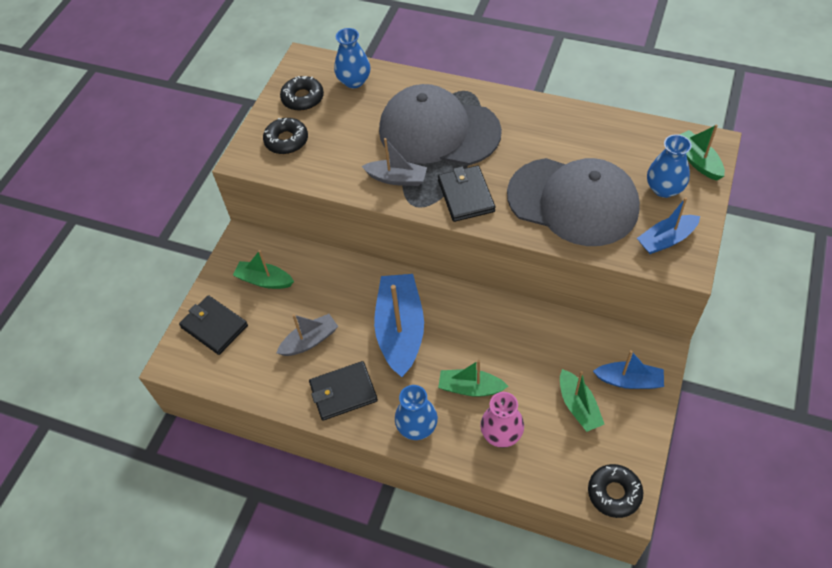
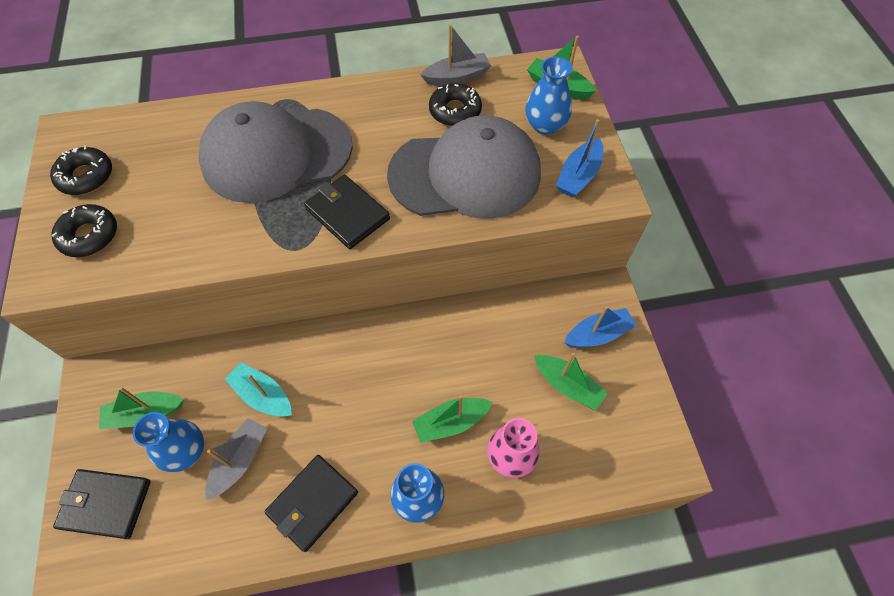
camera: 35 degrees left, 5 degrees up
blue vase [334,28,371,88] -> blue vase moved to [133,412,204,472]
grey boat [362,138,427,186] -> grey boat moved to [420,24,491,85]
blue boat [374,274,424,377] -> none
black donut [588,464,643,518] -> black donut moved to [429,83,482,126]
none -> turquoise boat [225,362,292,417]

